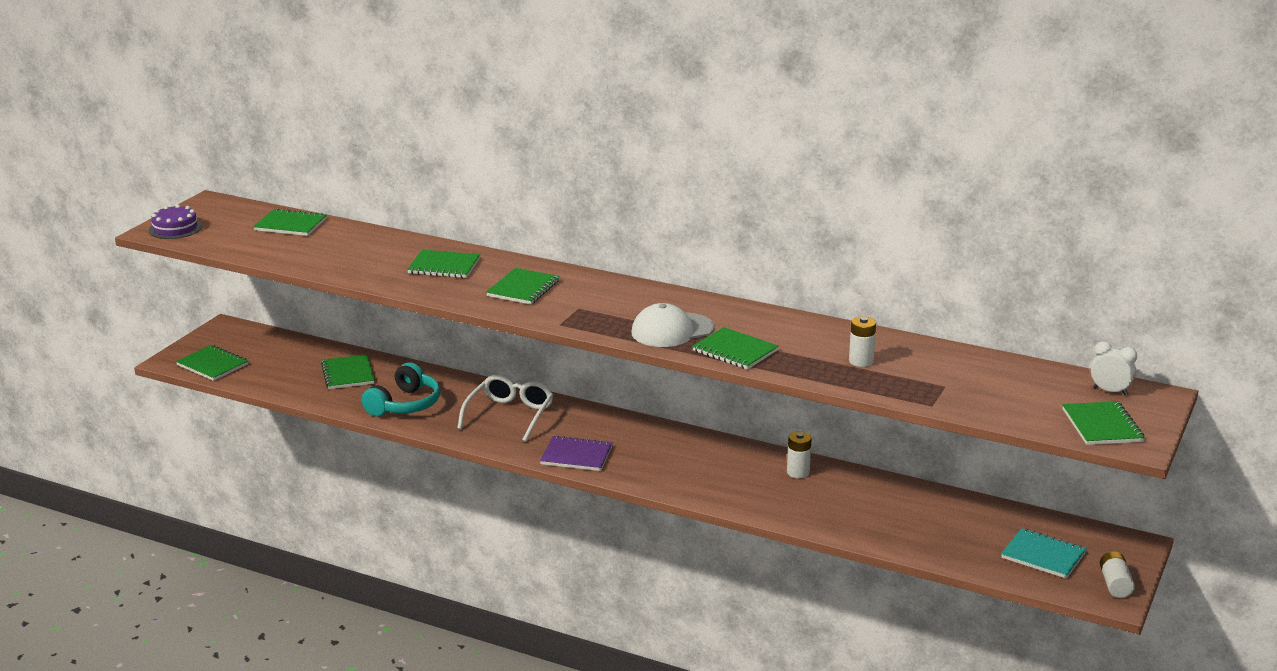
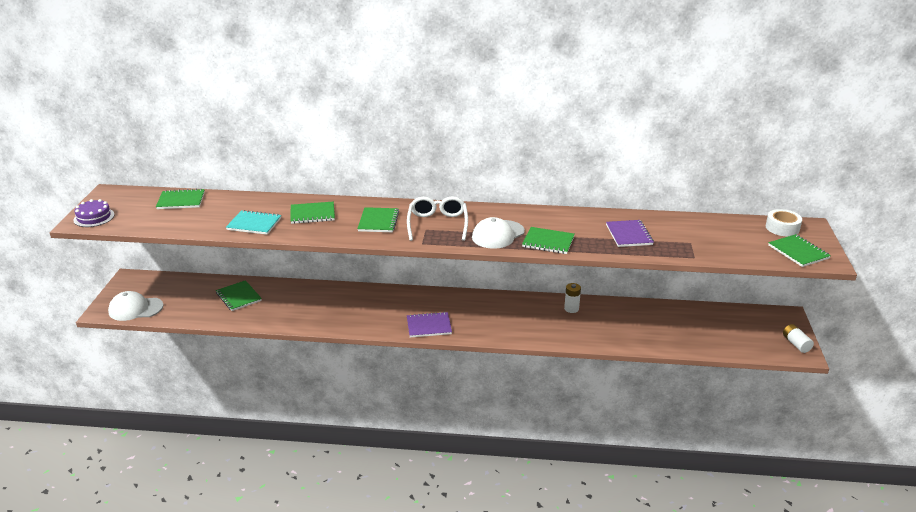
camera: 20 degrees left, 5 degrees up
green notebook [176,345,248,381] -> white cap [108,291,164,321]
turquoise headphones [362,362,440,417] -> none
white glasses [457,375,553,442] -> white glasses moved to [407,196,468,241]
white battery [849,316,876,367] -> purple notebook [606,220,654,247]
turquoise notebook [1001,528,1087,579] -> turquoise notebook moved to [226,210,281,235]
white clock [1091,341,1137,395] -> white tape [766,209,802,236]

